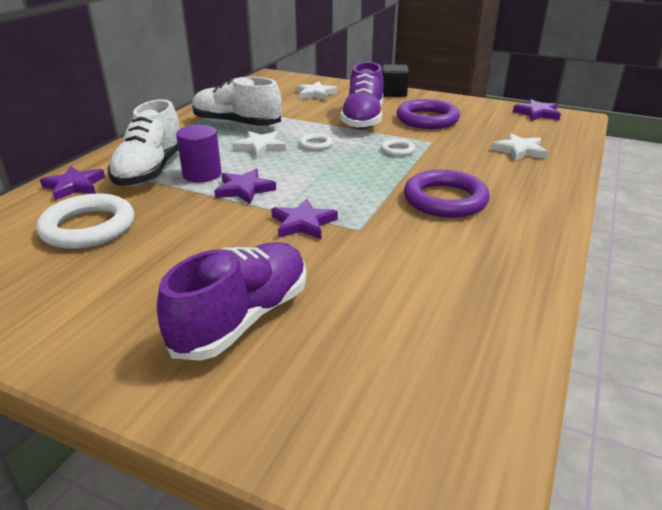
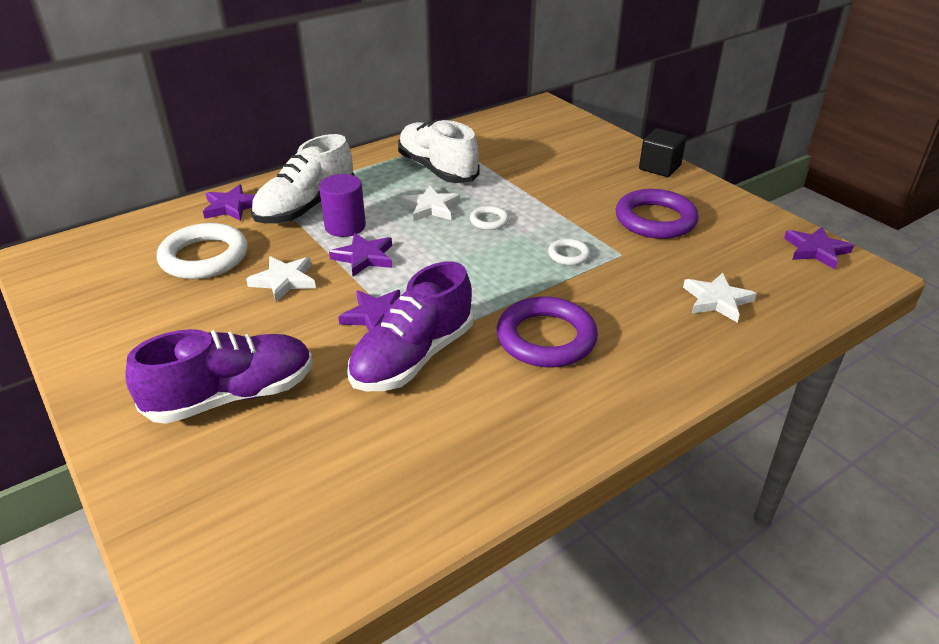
camera: 30 degrees right, 5 degrees up
white star [297,81,338,101] -> white star moved to [246,256,316,302]
purple shoe [340,62,384,129] -> purple shoe moved to [347,262,473,391]

